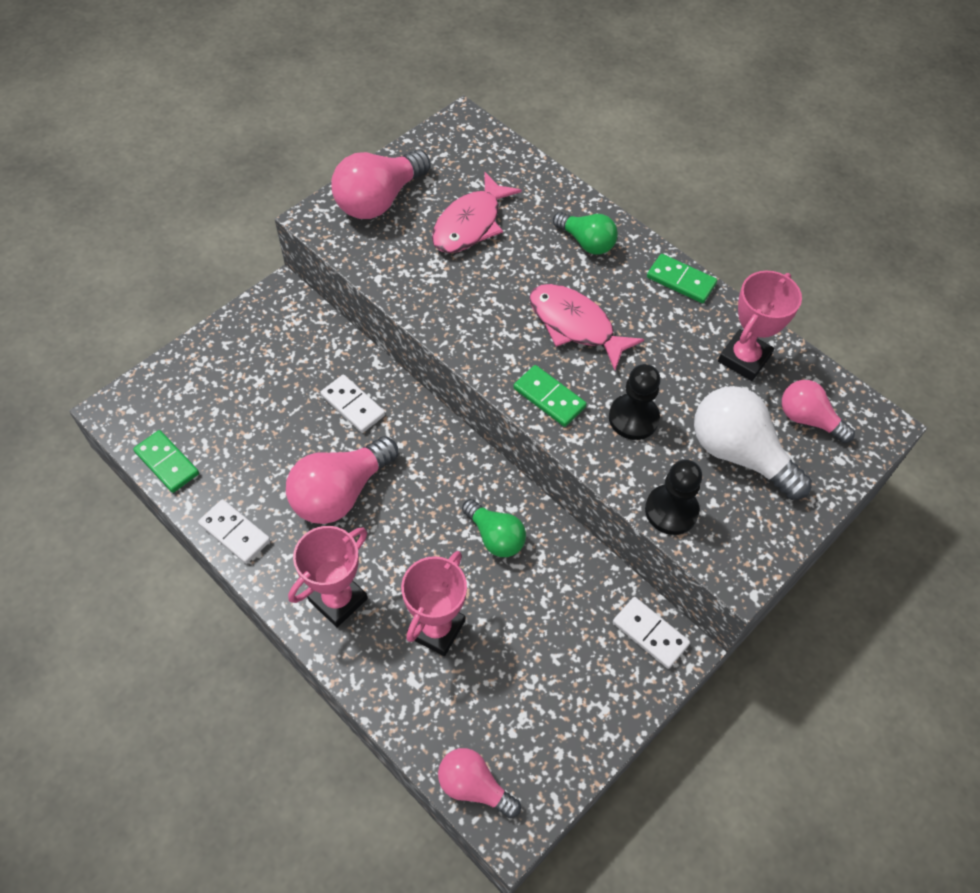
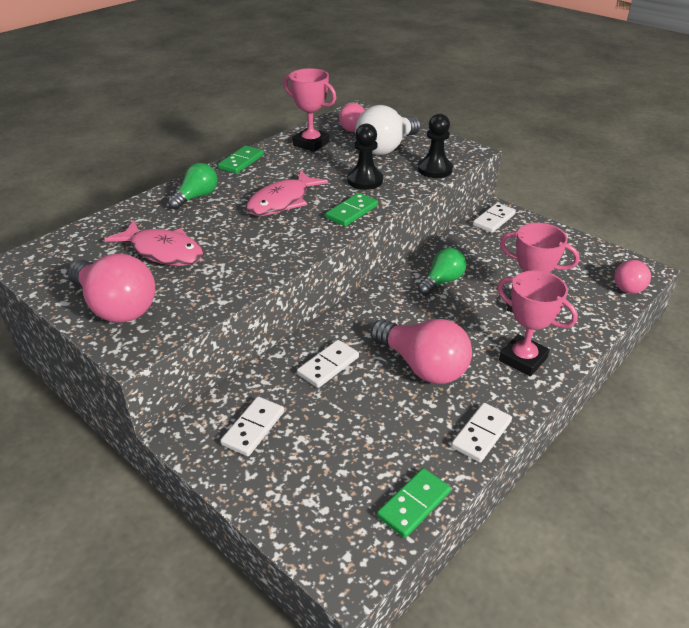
camera: 90 degrees left, 20 degrees down
none -> white domino [220,397,284,456]

